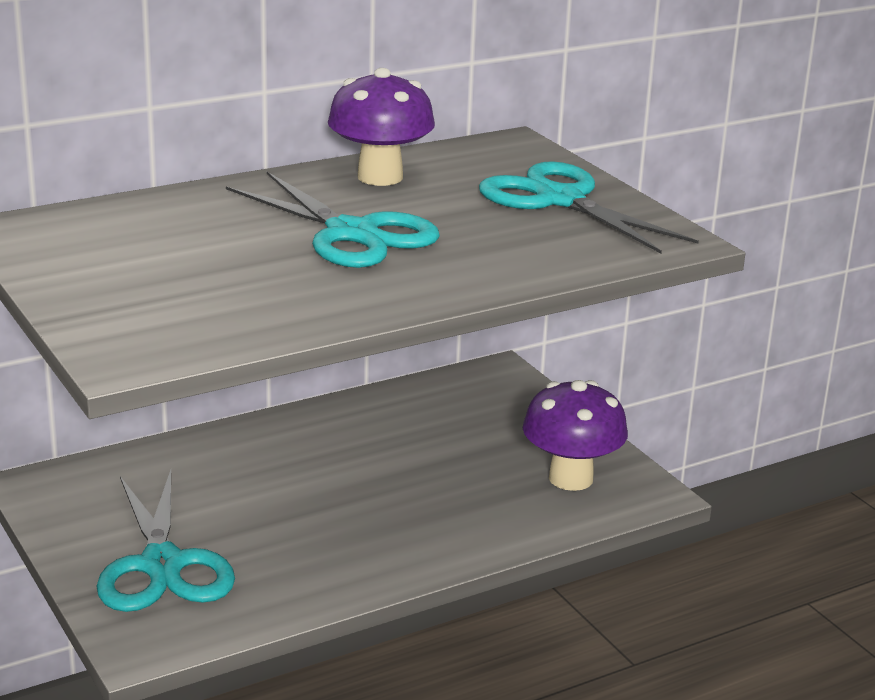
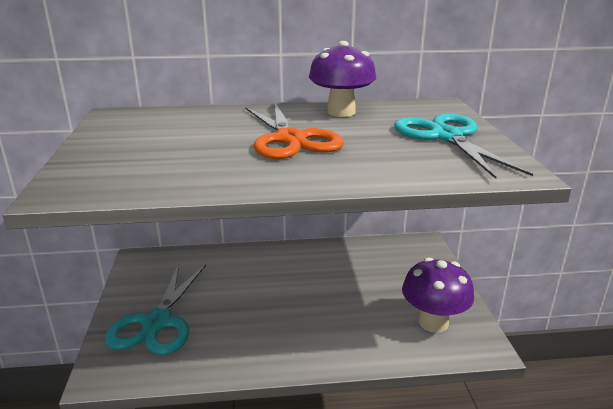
camera: 25 degrees right, 0 degrees up
turquoise scissors [226,172,440,268] -> orange scissors [245,103,344,159]

